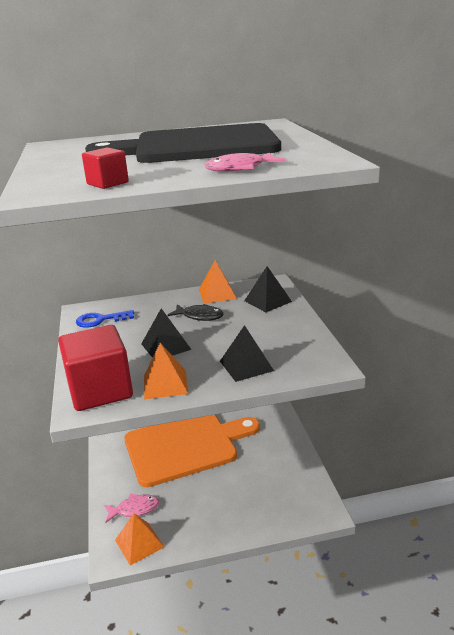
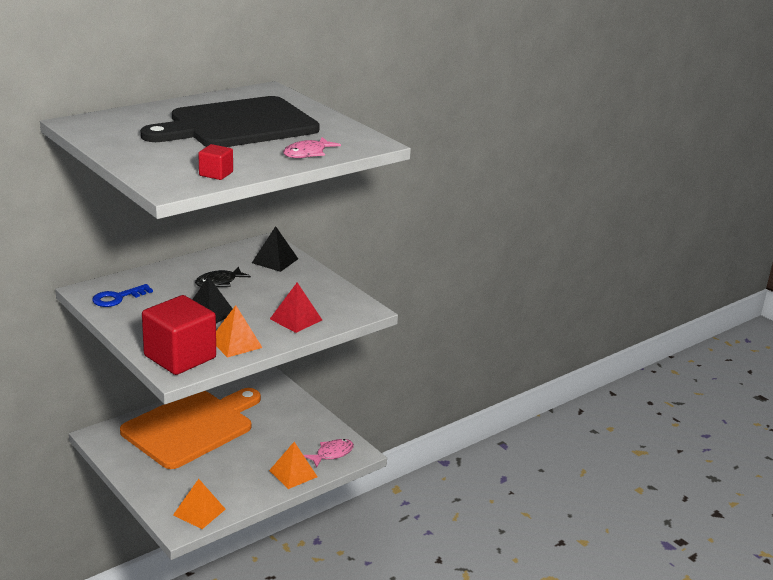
camera: 30 degrees left, 0 degrees up
pink fish [104,494,159,523] -> pink fish moved to [304,439,354,468]
black fish [168,304,224,321] -> black fish turned 150 degrees clockwise [195,267,251,287]
orange pyramid [199,261,237,304] -> orange pyramid moved to [269,442,318,489]
black pyramid [220,325,274,382] -> red pyramid [270,283,322,333]

